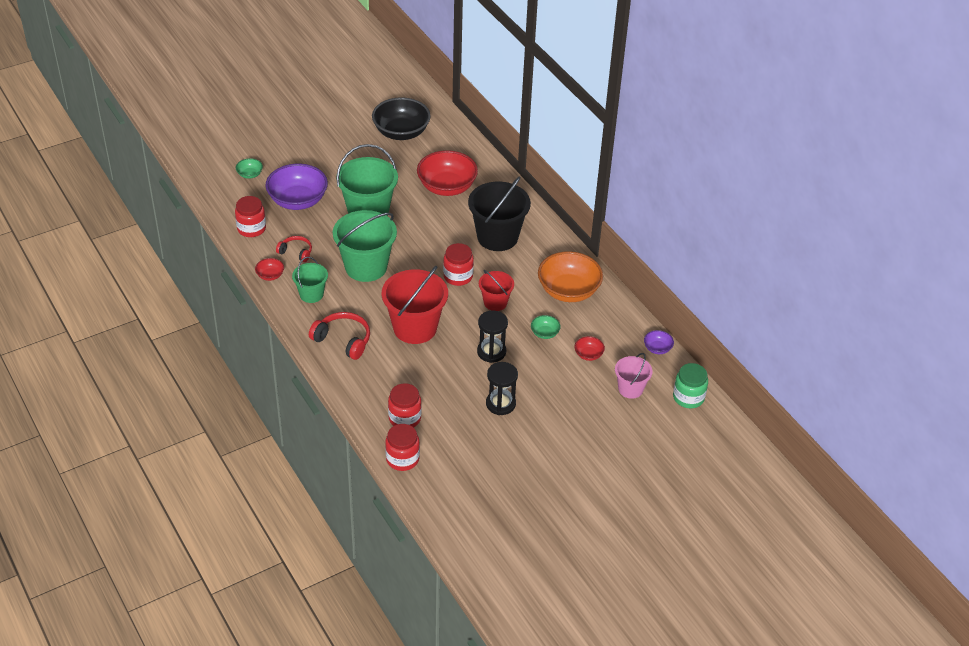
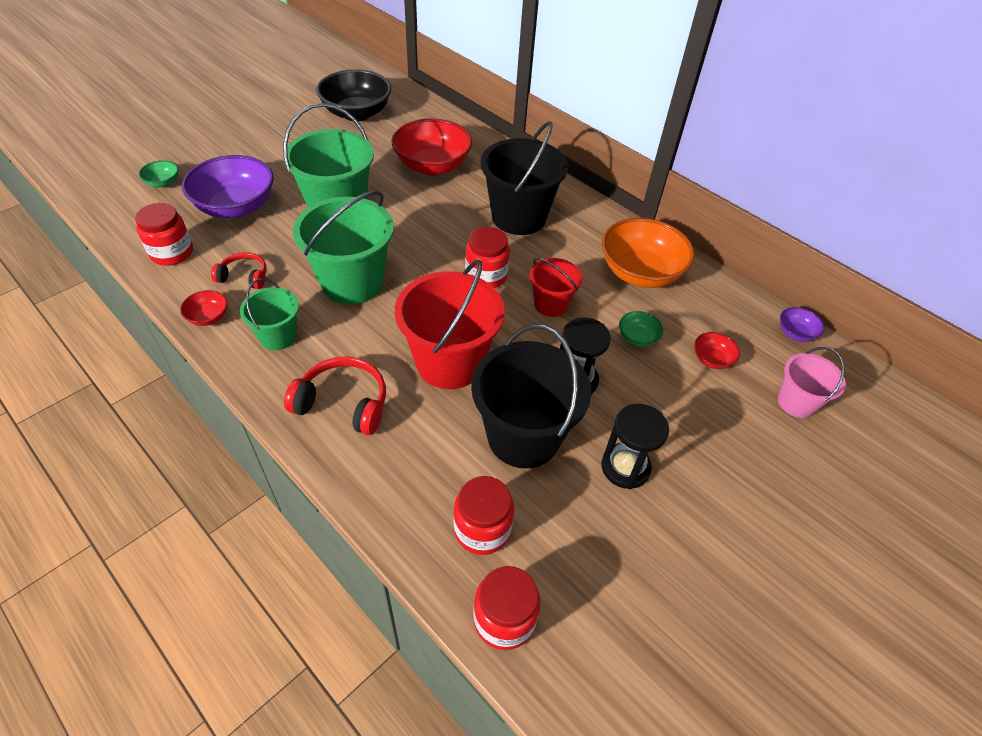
camera: 15 degrees left, 5 degrees up
green jar [673,363,708,408] -> none
none -> black bucket [471,324,591,468]

